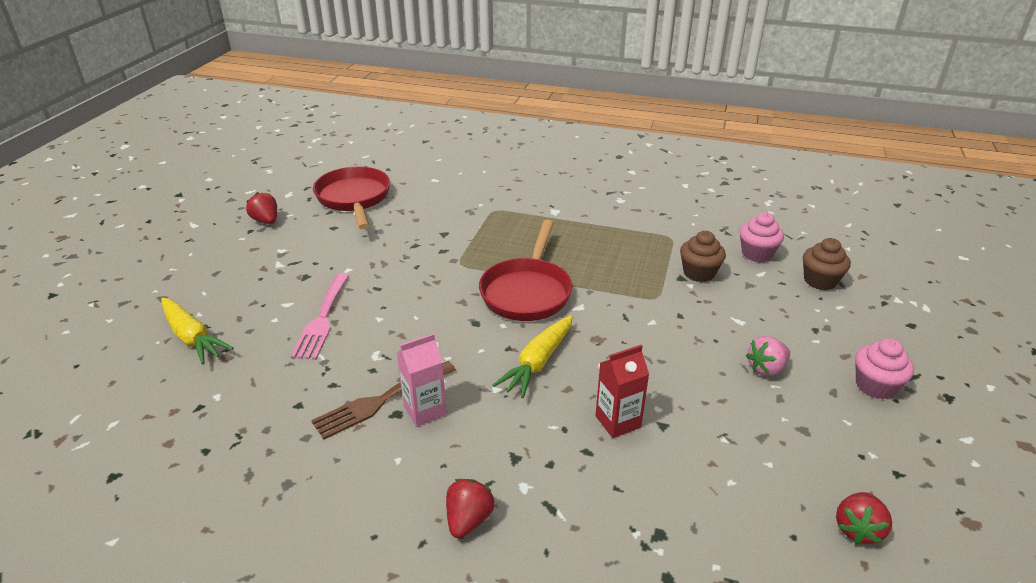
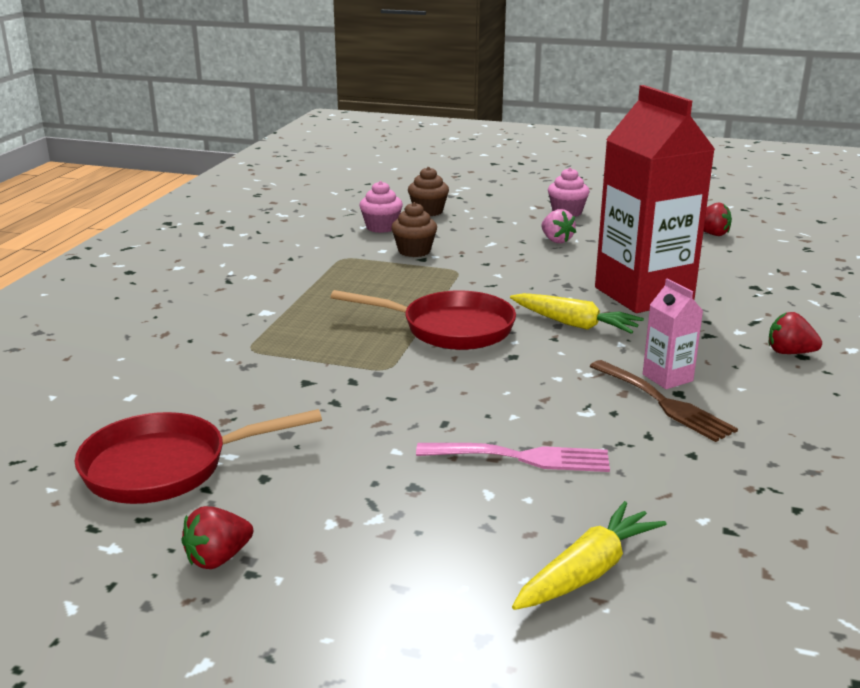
camera: 90 degrees left, 10 degrees down
red carton [595,345,649,438] -> red carton [595,85,715,313], size x2.35

